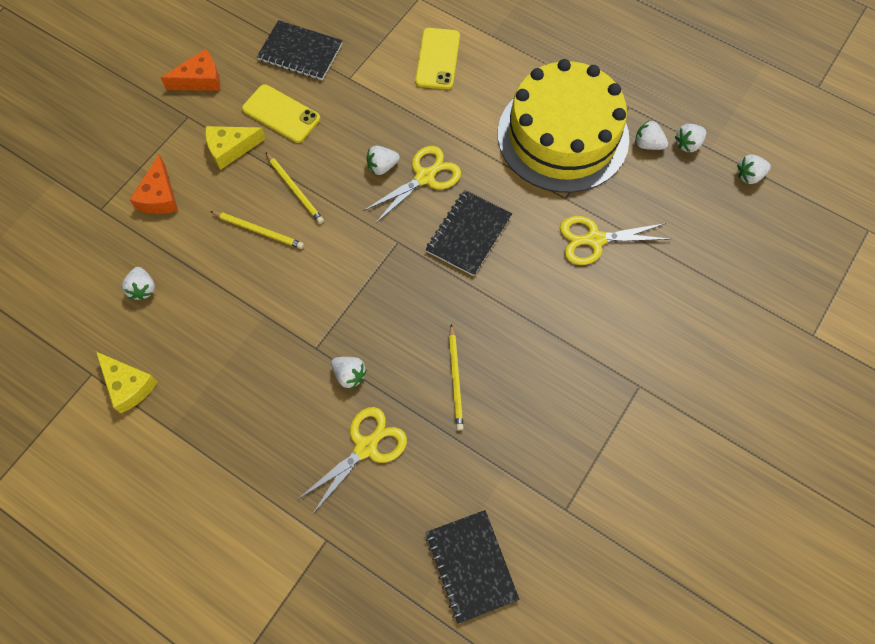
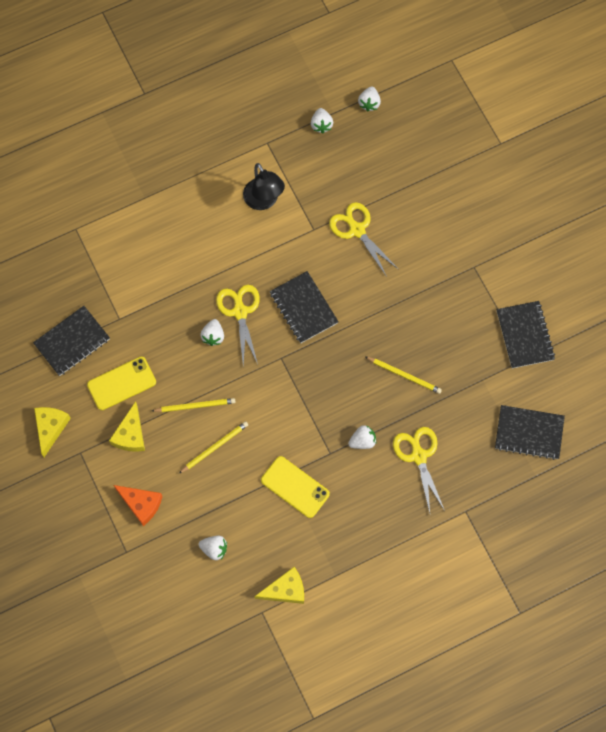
camera: 60 degrees left, 5 degrees up
orange cheese [161,49,220,91] -> yellow cheese [34,407,71,457]
yellow phone [415,28,460,90] -> yellow phone moved to [261,456,330,518]
yellow cake [498,59,629,193] -> black lamp [243,163,285,210]
yellow scissors [560,216,671,265] -> yellow scissors turned 120 degrees clockwise [329,202,398,277]
white strawberry [635,120,668,150] -> none
none -> black notebook [497,301,555,368]

